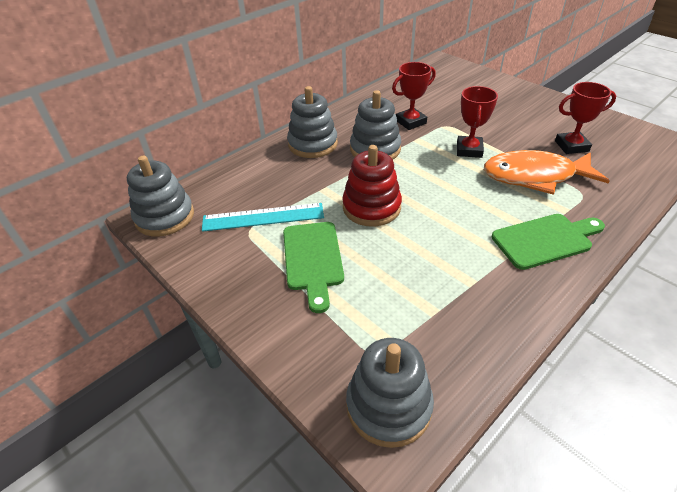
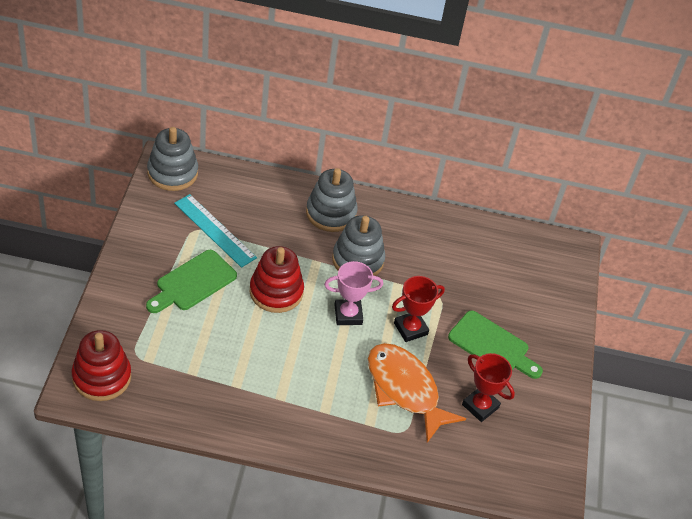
camera: 45 degrees right, 5 degrees up
grey stacking toy [346,338,434,448] -> red stacking toy [72,330,131,401]
red trophy [392,62,436,130] -> none
green cutting board [492,214,605,270] -> green cutting board moved to [448,310,543,379]
none -> pink trophy [324,261,383,325]

